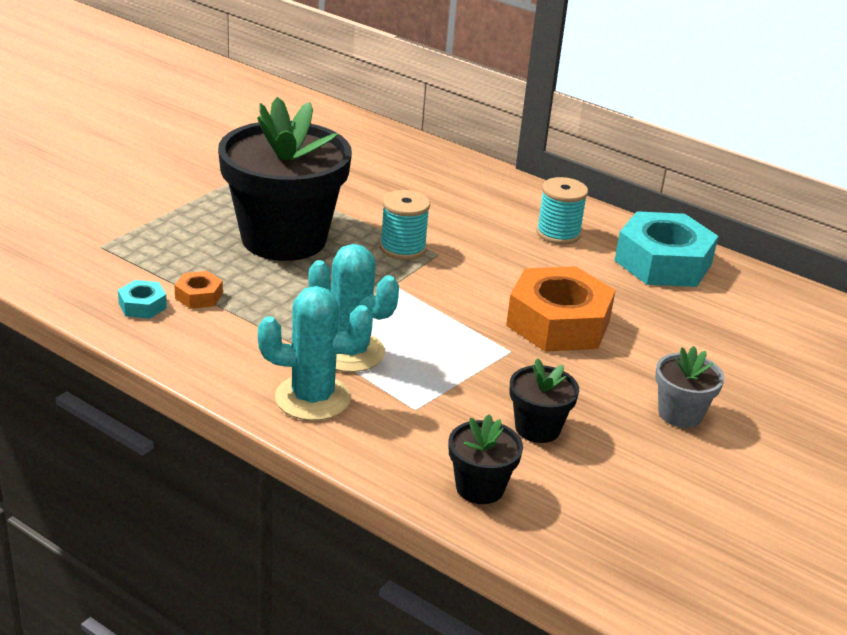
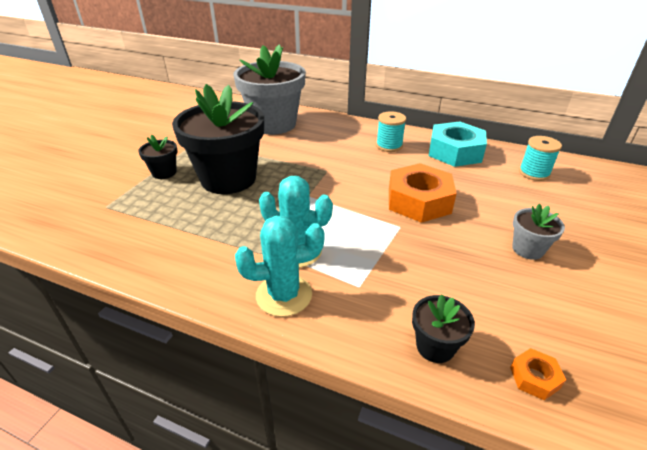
camera: 10 degrees left, 5 degrees up
turquoise nut [118,280,167,319] -> none
orange nut [174,271,223,309] -> orange nut moved to [510,348,566,400]
turquoise spool [380,190,430,260] -> turquoise spool moved to [519,136,562,181]
black flower pot [510,358,579,443] -> black flower pot moved to [138,135,178,179]
none -> grey flower pot [233,44,306,135]

